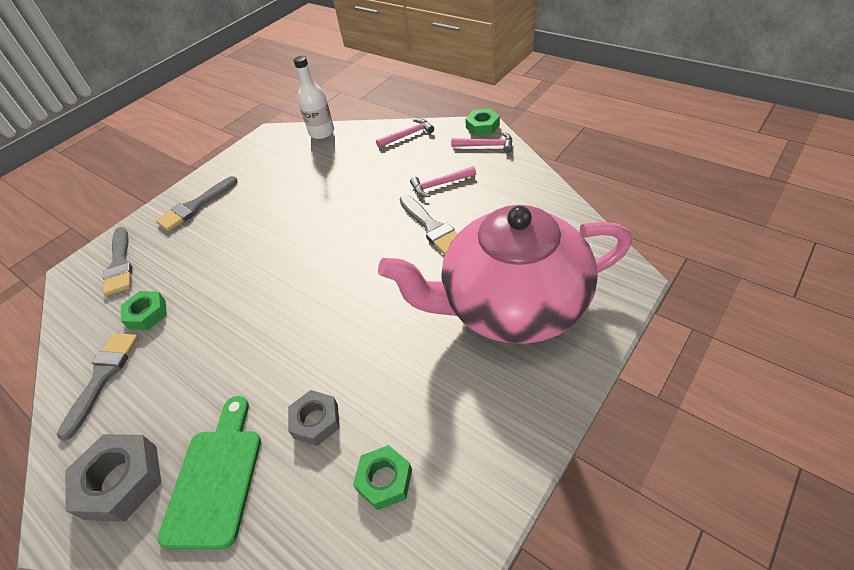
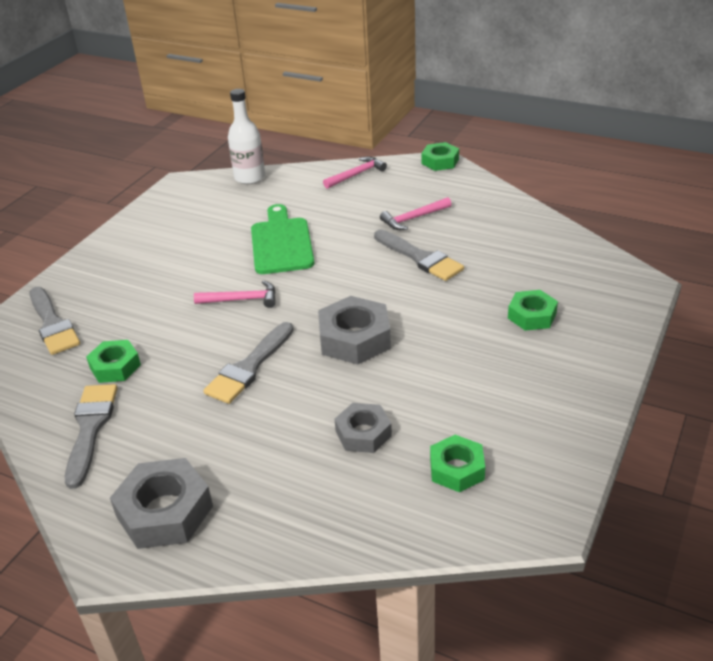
camera: 15 degrees left, 10 degrees down
grey brush [156,176,238,231] -> grey brush moved to [203,322,294,404]
green cutting board [158,396,261,549] -> green cutting board moved to [251,204,314,274]
pink teapot [378,205,632,344] -> green nut [508,290,558,331]
pink hammer [451,132,512,153] -> pink hammer moved to [194,281,276,308]
none -> grey nut [318,296,391,365]

